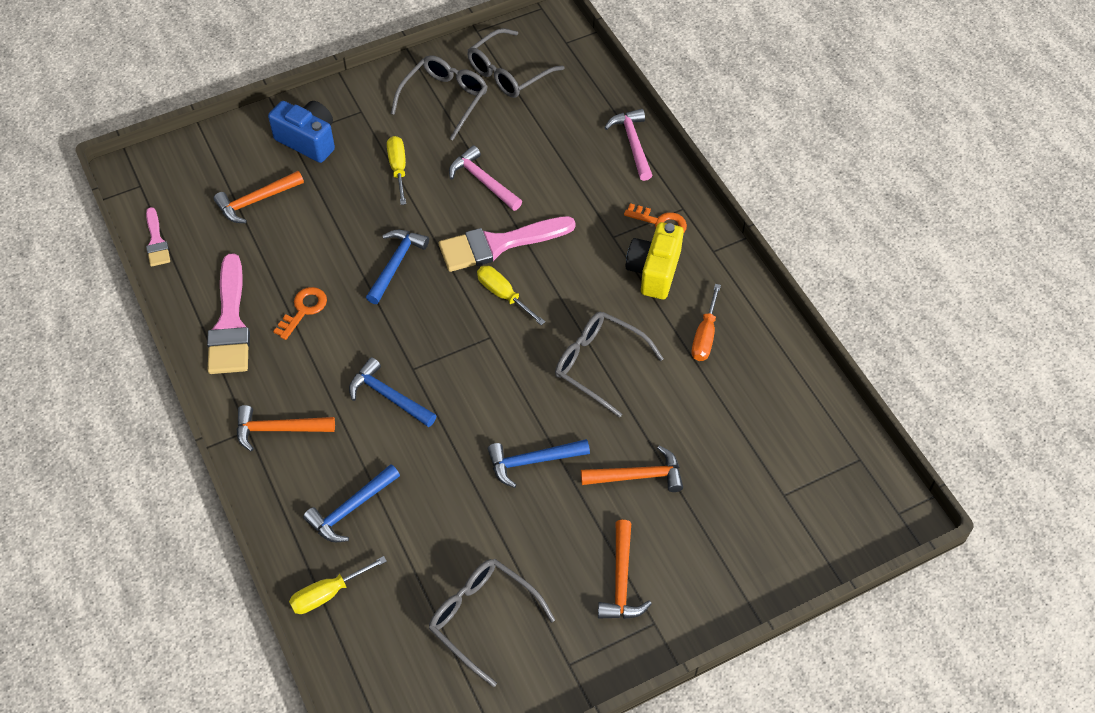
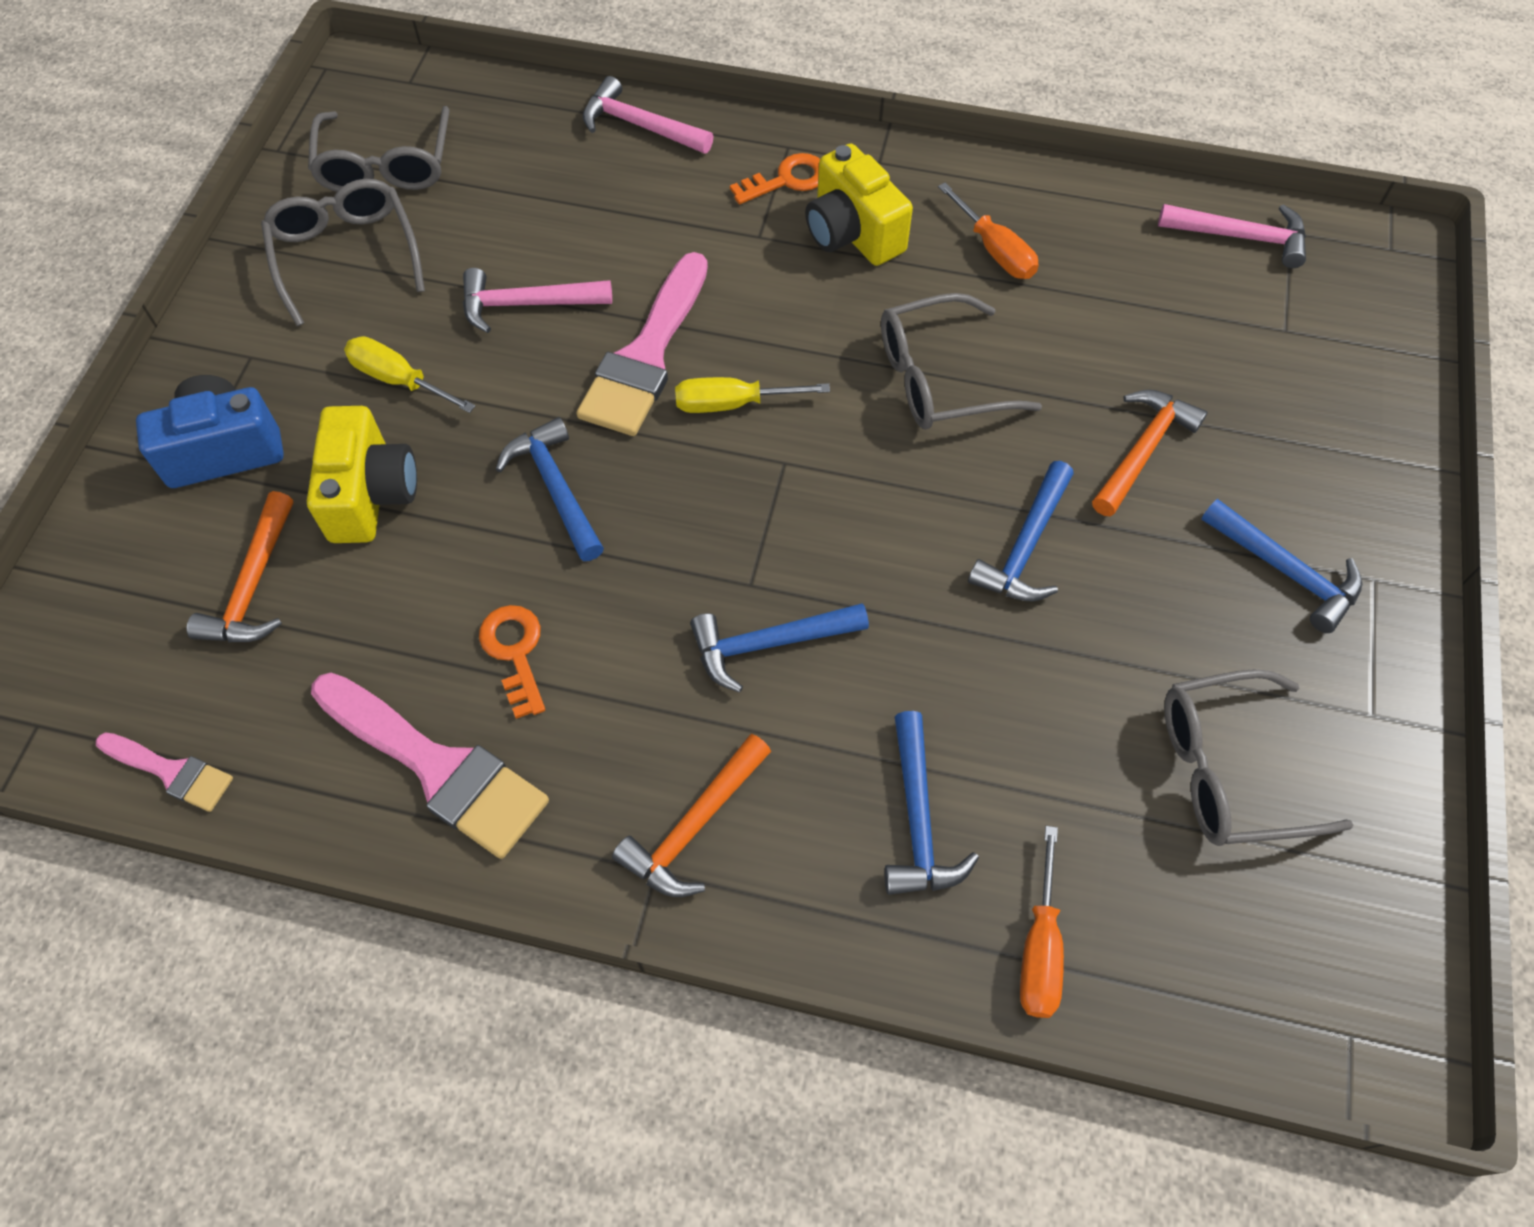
camera: 50 degrees left, 5 degrees up
yellow screwdriver [289,556,387,614] -> orange screwdriver [1020,826,1064,1018]
orange hammer [598,520,652,619] -> blue hammer [1201,499,1362,633]
none -> yellow camera [307,406,417,543]
none -> pink hammer [1158,204,1306,268]

